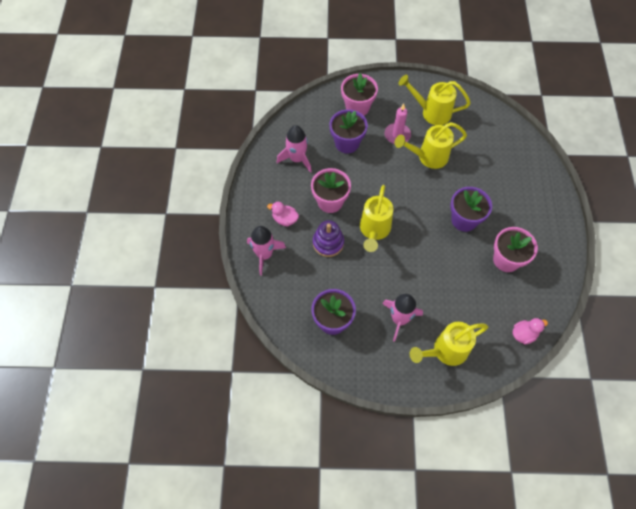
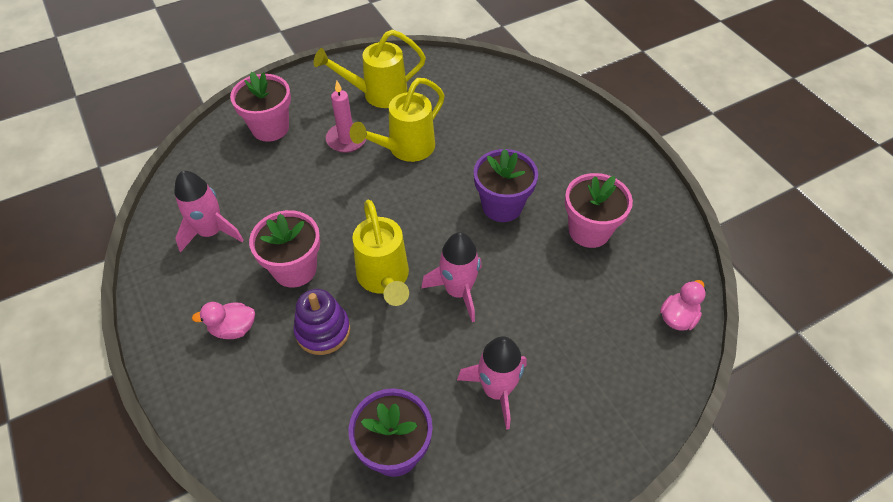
camera: 30 degrees left, 10 degrees down
pink rocket [247,226,286,276] -> pink rocket moved to [421,232,482,322]
purple flower pot [330,109,368,153] -> none
yellow watering can [410,322,488,366] -> none

